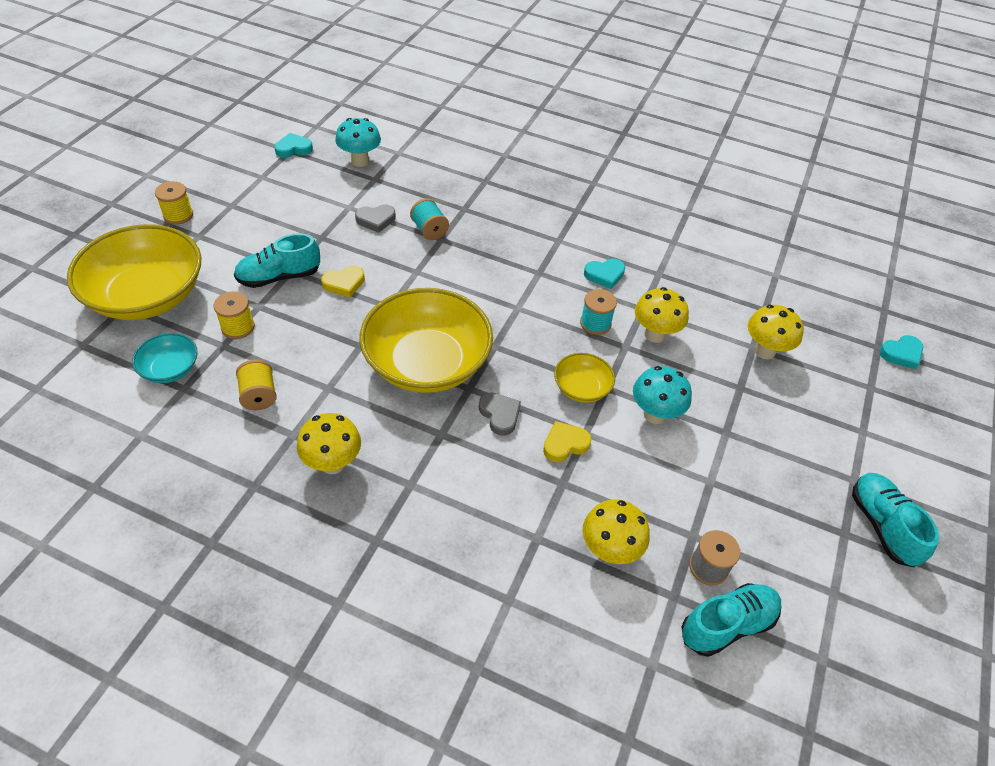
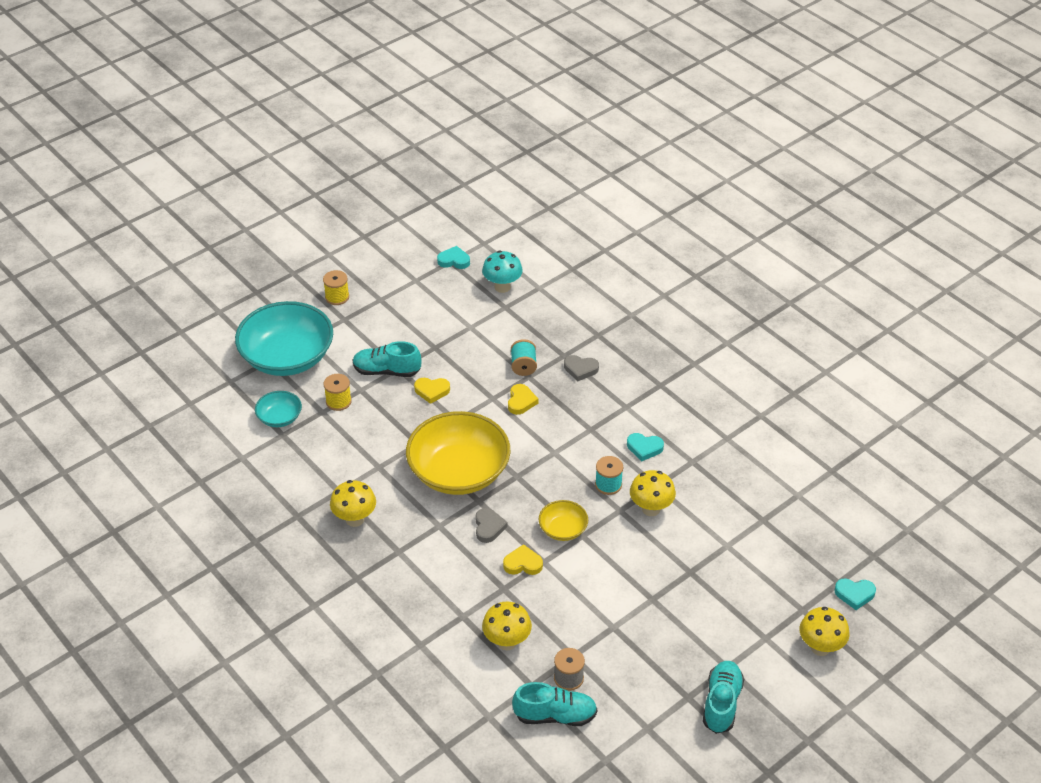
camera: 30 degrees right, 5 degrees down
yellow bowl [67,224,201,320] -> turquoise bowl [235,301,333,376]
yellow spool [236,360,277,410] -> none
grey heart [355,205,396,233] -> grey heart moved to [564,355,599,381]
turquoise mushroom [633,366,692,424] -> none
yellow mushroom [748,305,804,359] -> yellow mushroom moved to [800,607,849,656]
none -> yellow heart [508,384,538,415]

